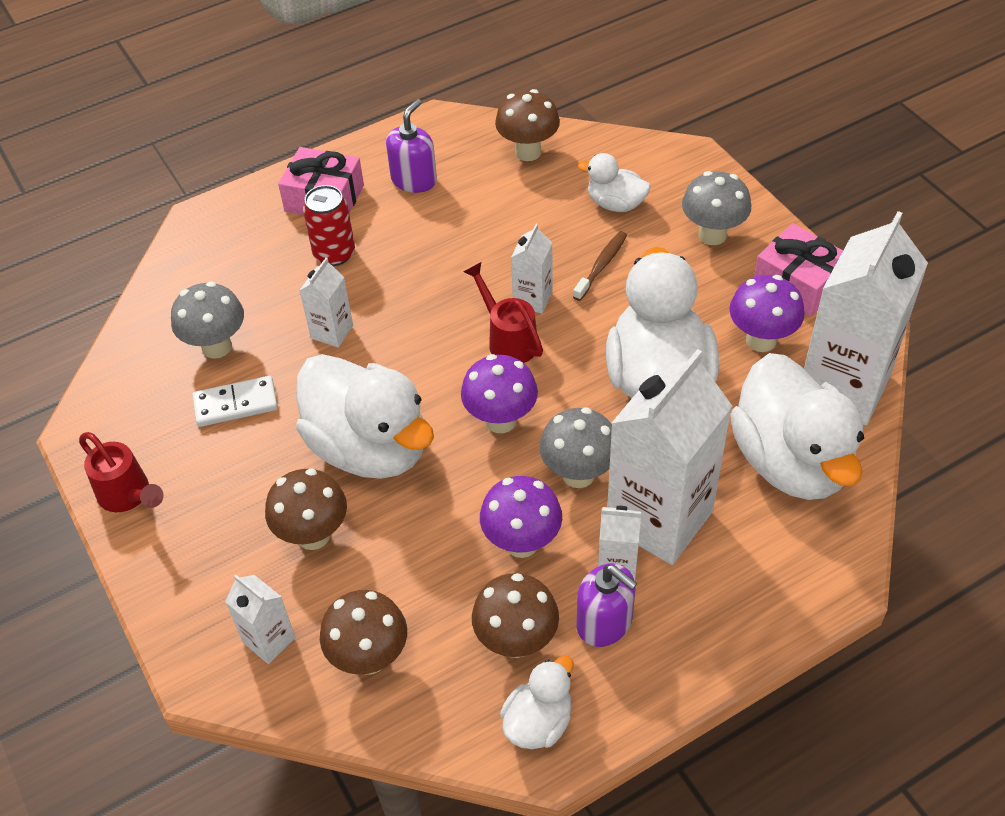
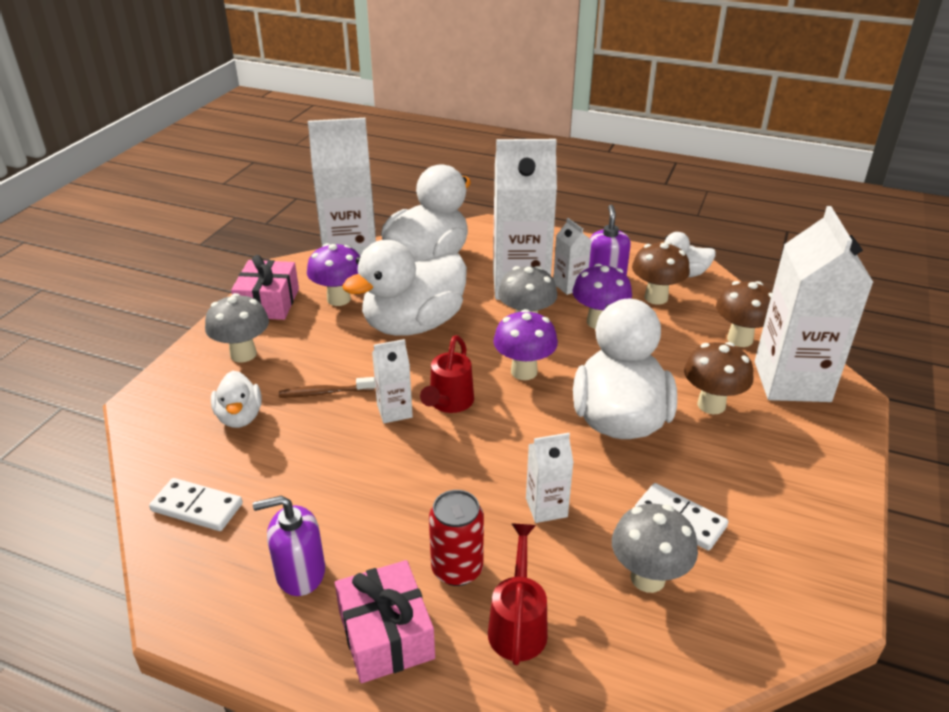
camera: 130 degrees left, 15 degrees down
red watering can [79,432,164,512] -> red watering can moved to [488,523,548,665]
white carton [225,574,295,664] -> white carton [755,206,874,402], size x2.17
brown mushroom [495,89,560,161] -> white domino [149,478,243,531]

